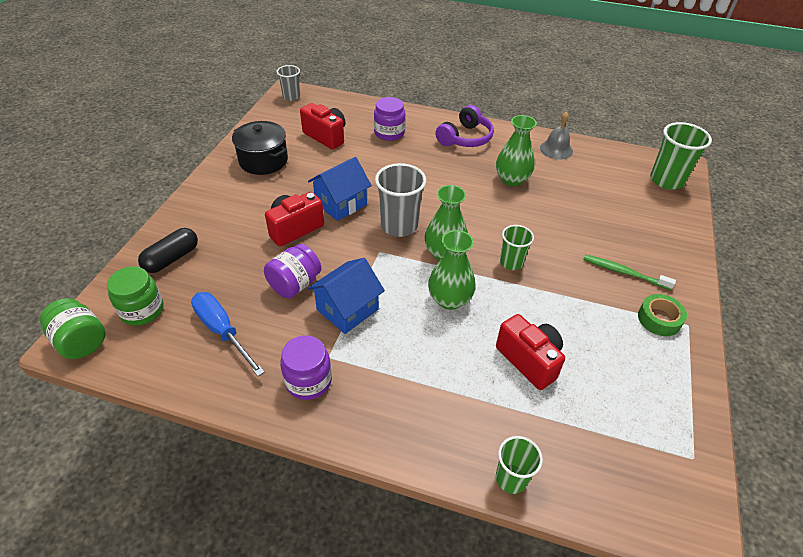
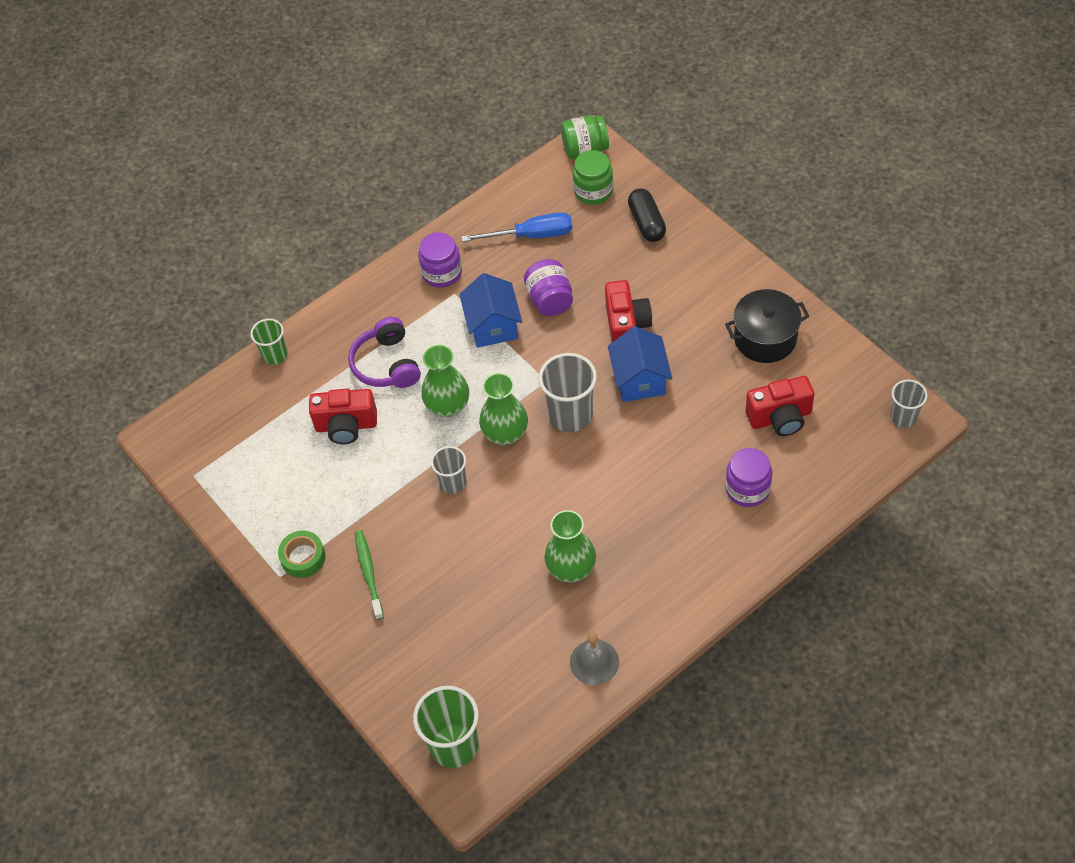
camera: 130 degrees right, 10 degrees up
purple headphones [435,105,494,147] -> purple headphones moved to [348,317,421,388]
green cup [500,225,534,270] -> grey cup [431,446,466,494]
green toothbrush [583,255,676,290] -> green toothbrush turned 75 degrees counterclockwise [355,530,384,620]

